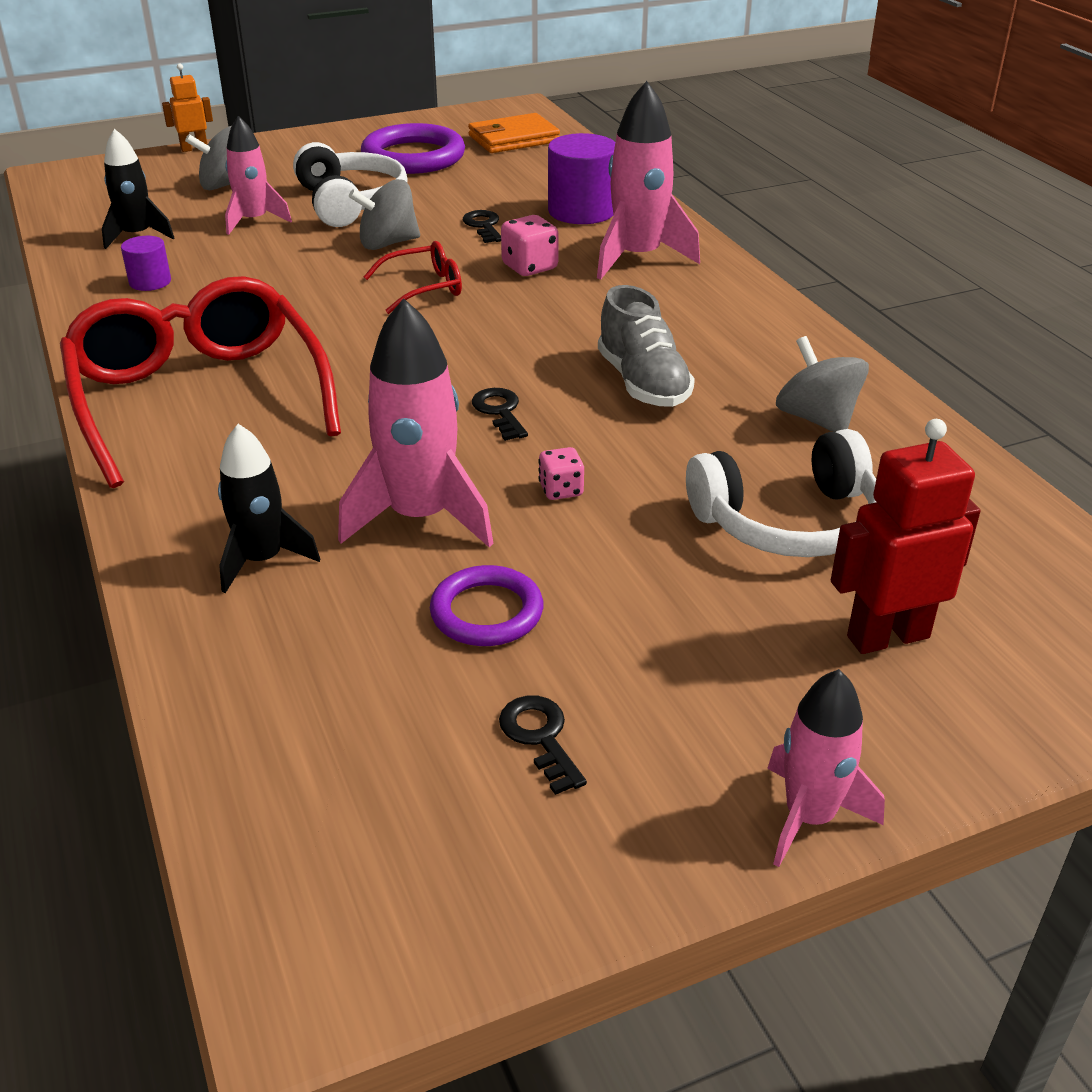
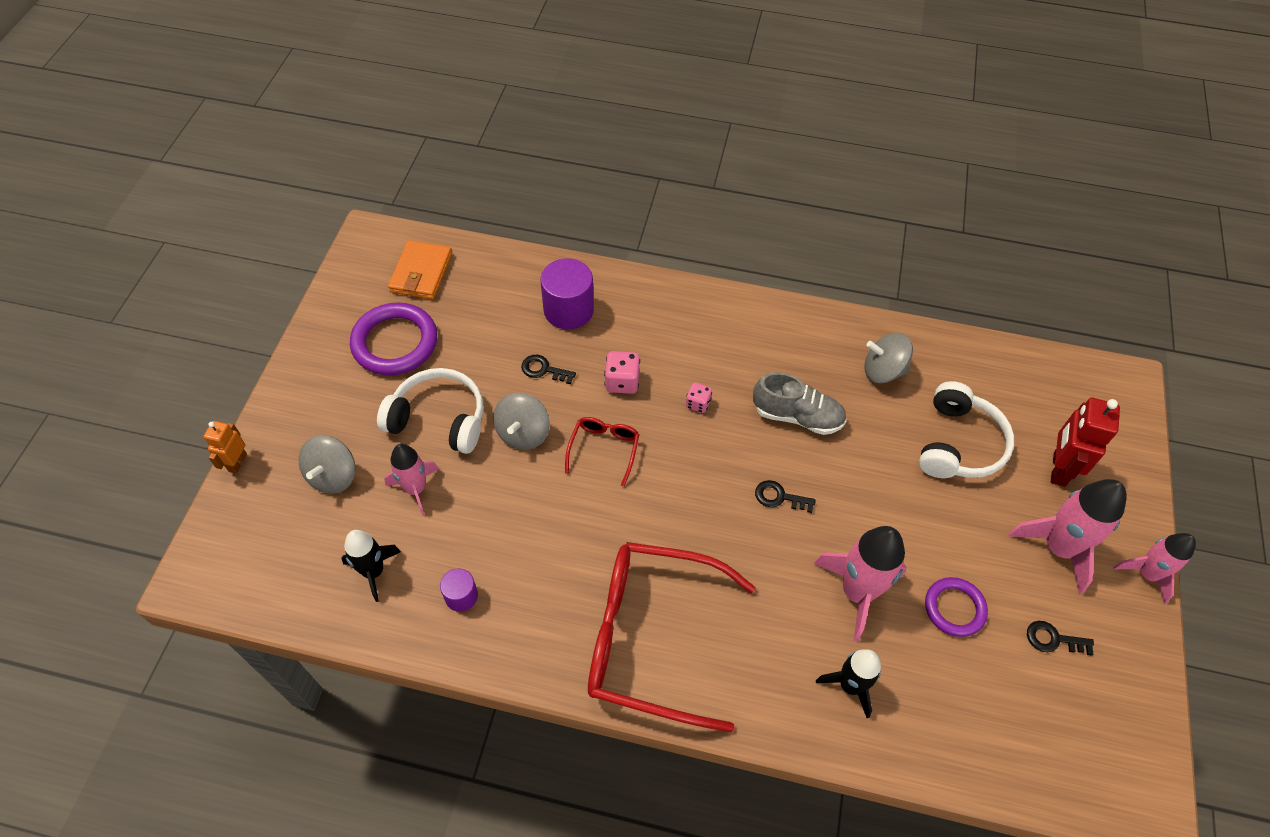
camera: 55 degrees left, 20 degrees up
pink dice [538,447,584,500] -> pink dice moved to [686,382,712,413]
pink rocket [597,81,700,280] -> pink rocket moved to [1008,479,1127,594]

